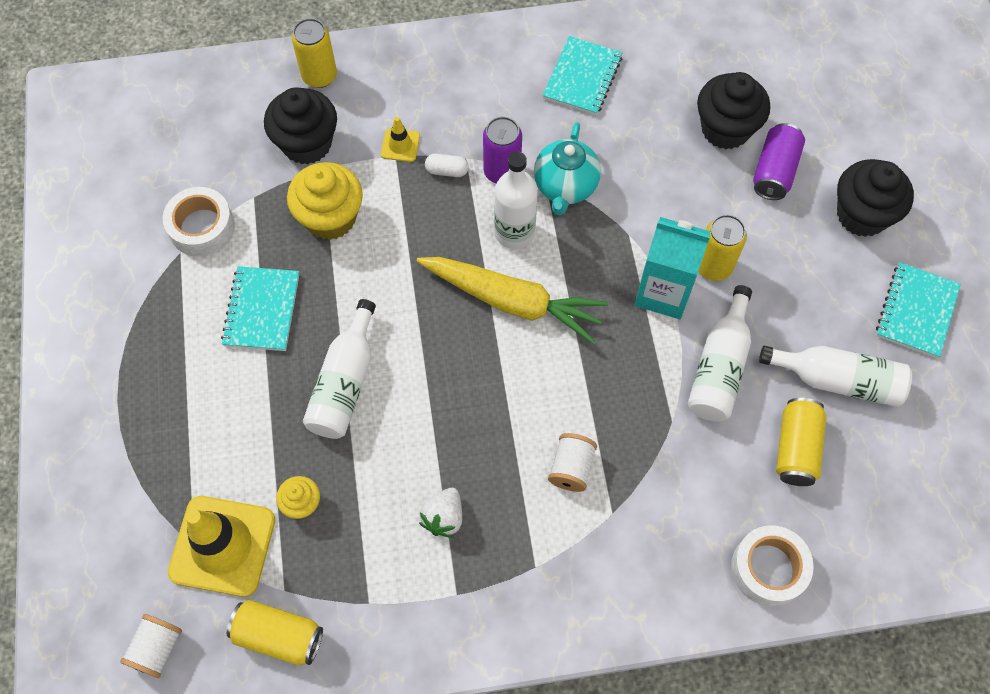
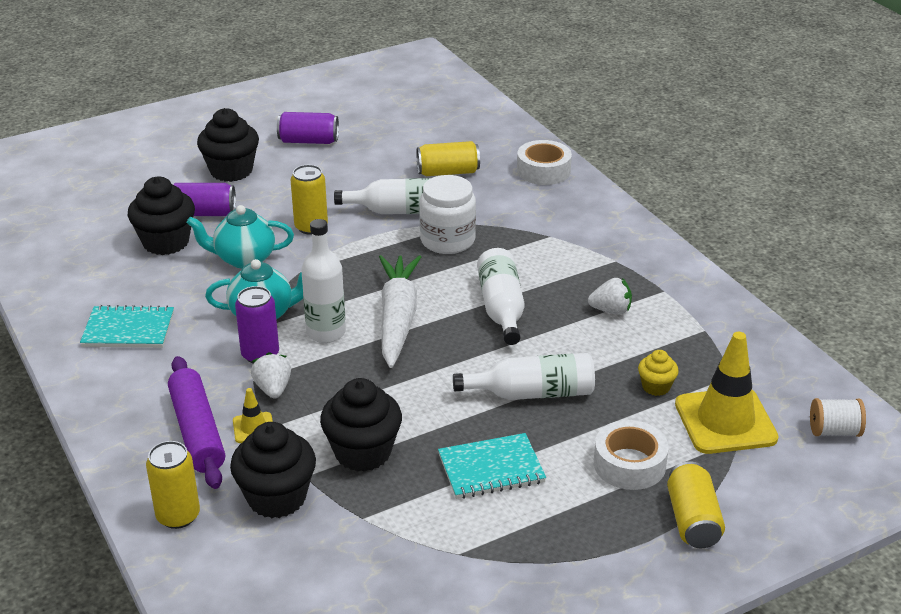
camera: 110 degrees left, 30 degrees down
white tape [163,187,235,257] -> white tape moved to [594,420,669,490]
yellow can [227,600,323,665] -> yellow can moved to [667,461,725,548]
yellow cupcake [287,162,363,240] -> black cupcake [320,378,402,472]
yellow carrot [417,257,608,343] -> white carrot [379,255,421,368]
white capsule [425,154,469,177] -> white strawberry [251,352,291,398]
white spool [548,433,597,492] -> none
turquoise carton [635,217,710,319] -> none
white bottle [759,346,912,407] -> white bottle moved to [477,248,525,345]
turquoise notebook [876,262,961,358] -> purple can [277,112,339,144]
none -> purple rolling pin [168,356,225,489]
none -> turquoise teapot [187,205,294,269]
none -> white jar [419,175,476,254]

